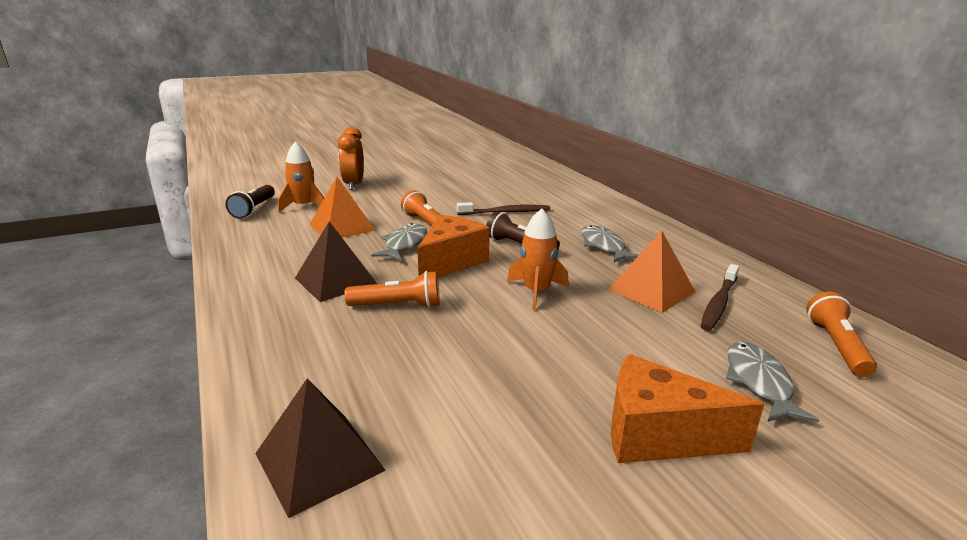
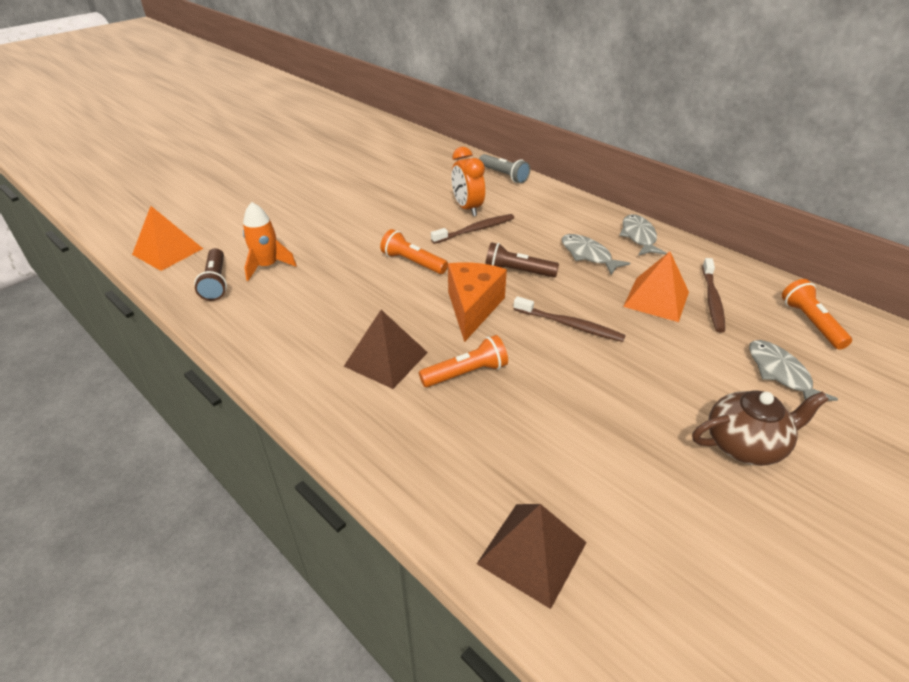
camera: 20 degrees left, 15 degrees up
orange pyramid [310,177,376,238] -> orange pyramid moved to [132,206,203,271]
orange clock [338,127,364,190] -> orange clock moved to [451,147,485,216]
grey fish [371,223,427,261] -> grey fish moved to [619,214,666,256]
orange rocket [507,209,569,310] -> brown toothbrush [513,296,626,342]
orange cheese [611,354,765,463] -> brown teapot [692,390,829,466]
none -> grey flashlight [479,154,530,183]

